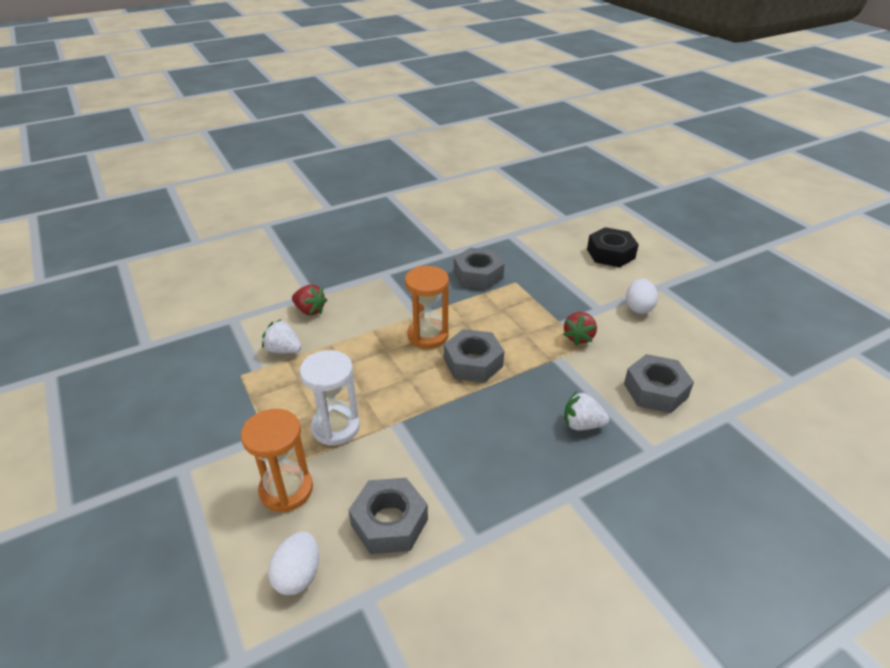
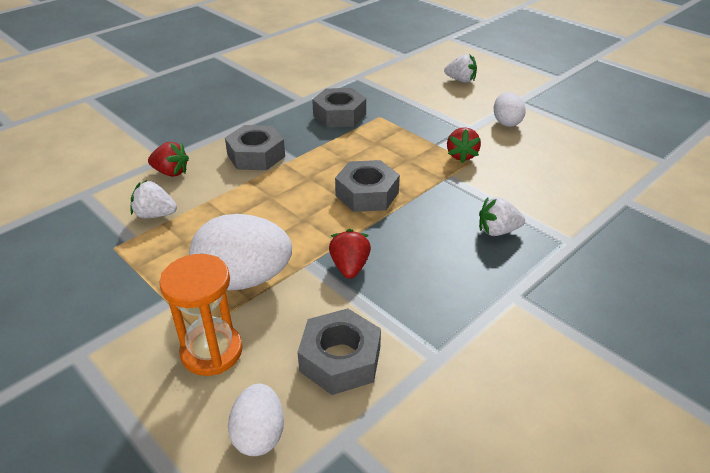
camera: 15 degrees left, 0 degrees up
white hourglass [300,350,360,446] -> white egg [189,214,292,290]
orange hourglass [405,266,449,349] -> none
black nut [587,227,639,267] -> white strawberry [444,54,477,83]
grey nut [624,354,694,413] -> grey nut moved to [225,125,285,170]
none -> red strawberry [329,229,371,279]

